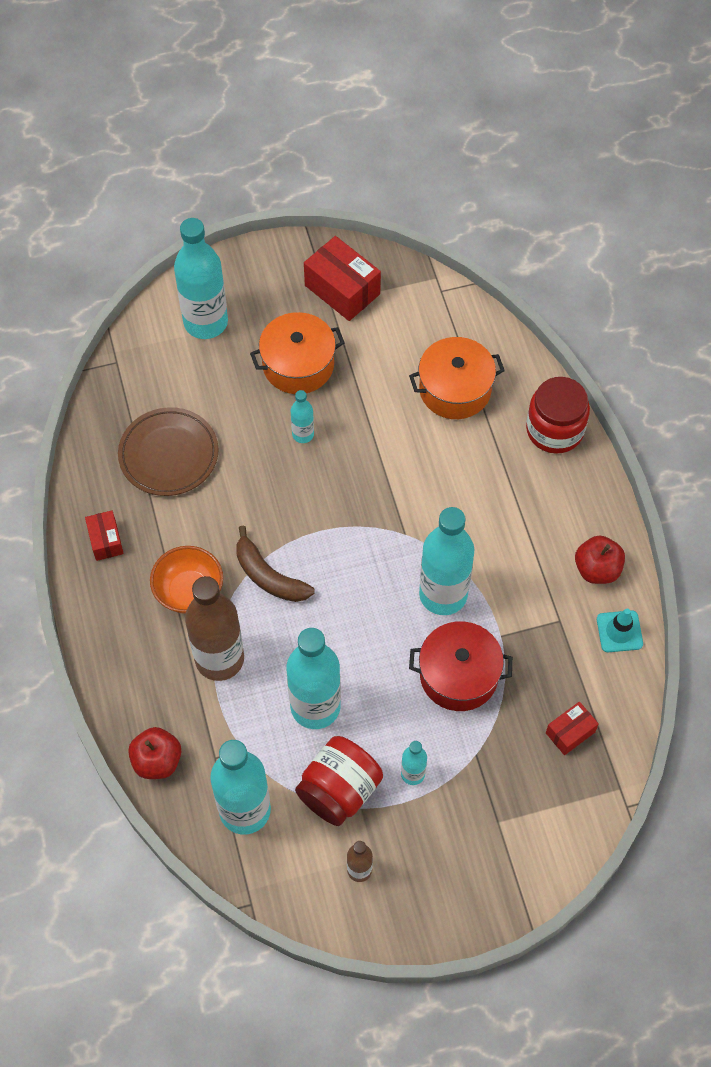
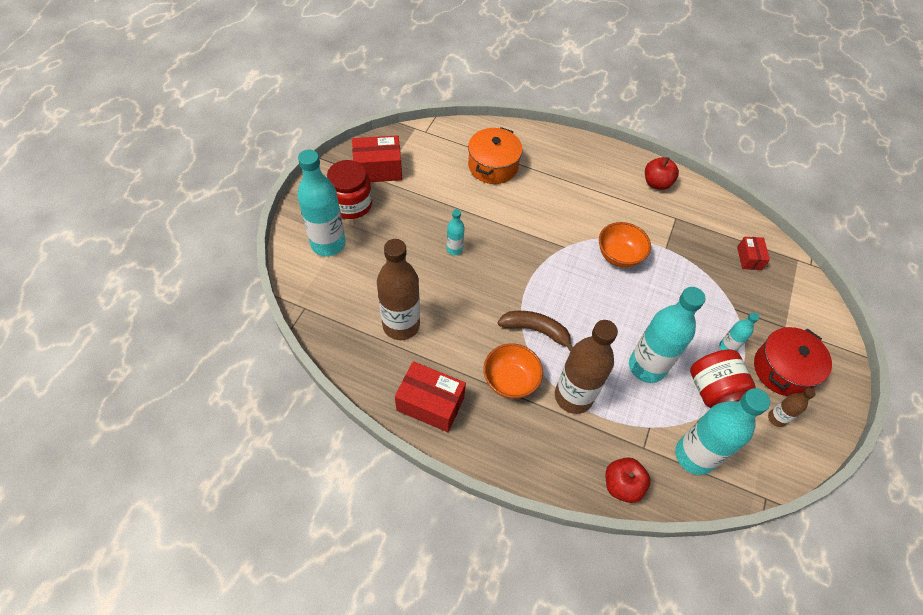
camera: 55 degrees left, 5 degrees down
red box [85,510,124,561] -> red box [395,361,466,432], size x1.75
brown plate [118,407,219,496] -> brown bottle [377,239,420,340]
brown banana [236,526,315,602] -> brown banana turned 150 degrees counterclockwise [498,311,573,352]
orange pot [250,312,345,394] -> none
red pot [409,621,513,711] -> red pot moved to [754,327,832,396]
turquoise bottle [419,507,474,615] -> orange bowl [599,222,651,268]
red jar [526,377,590,454] -> red jar moved to [327,160,372,219]
turquoise traffic cone [597,609,643,652] -> none

